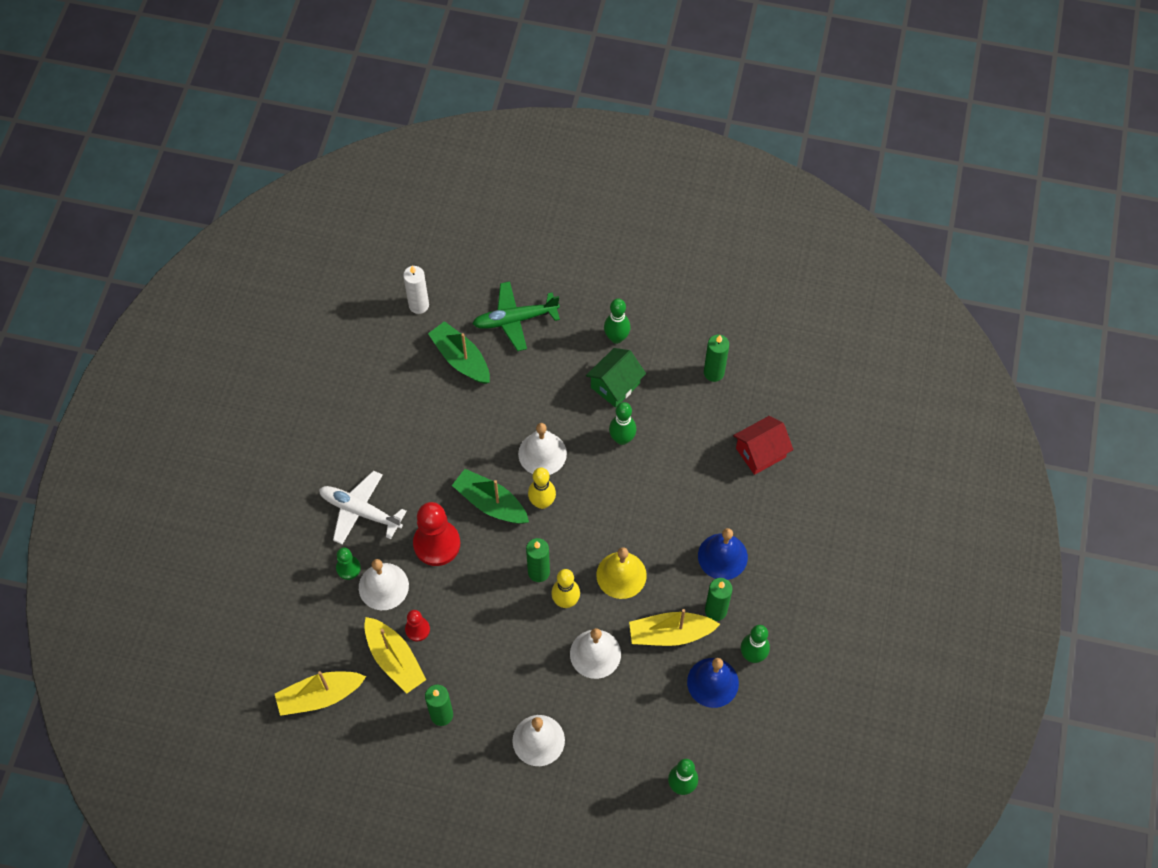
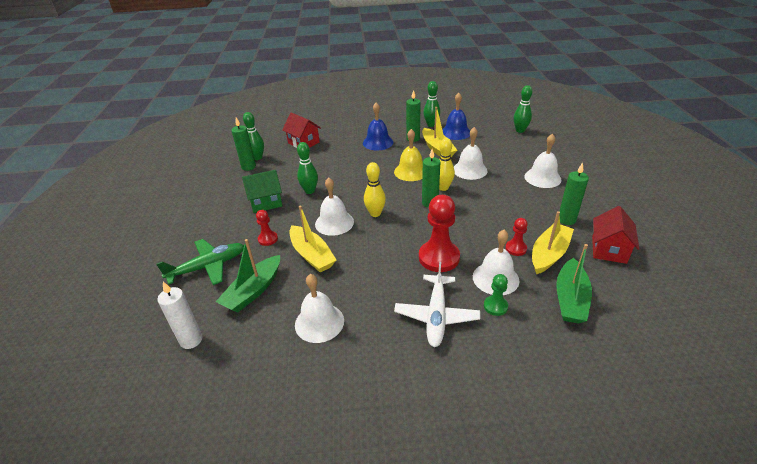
camera: 105 degrees left, 25 degrees down
yellow boat [275,671,366,716] -> yellow boat moved to [290,206,336,273]
green boat [452,469,529,524] -> green boat moved to [556,244,592,324]
green plane [472,281,560,351] -> green plane turned 90 degrees counterclockwise [156,239,244,285]
green house [586,348,646,408] -> green house turned 45 degrees counterclockwise [242,170,282,213]
green bowling pin [604,299,631,344] -> green bowling pin moved to [243,112,264,160]
none -> red pawn [256,210,278,246]
none -> white bell [295,274,344,343]
none -> red house [592,206,639,264]

